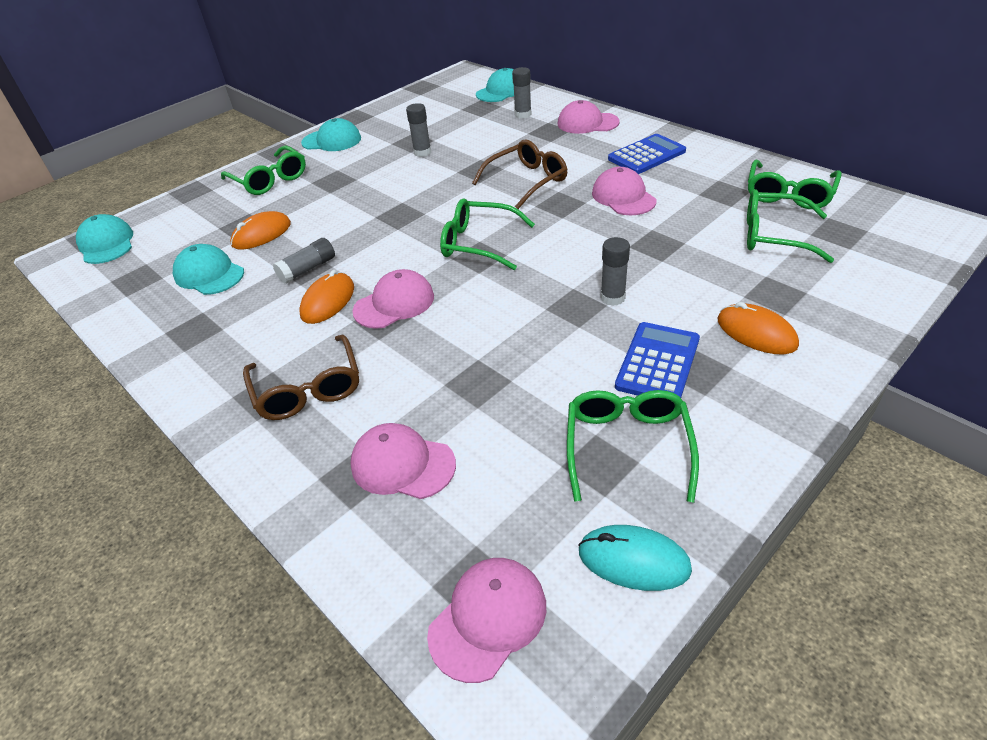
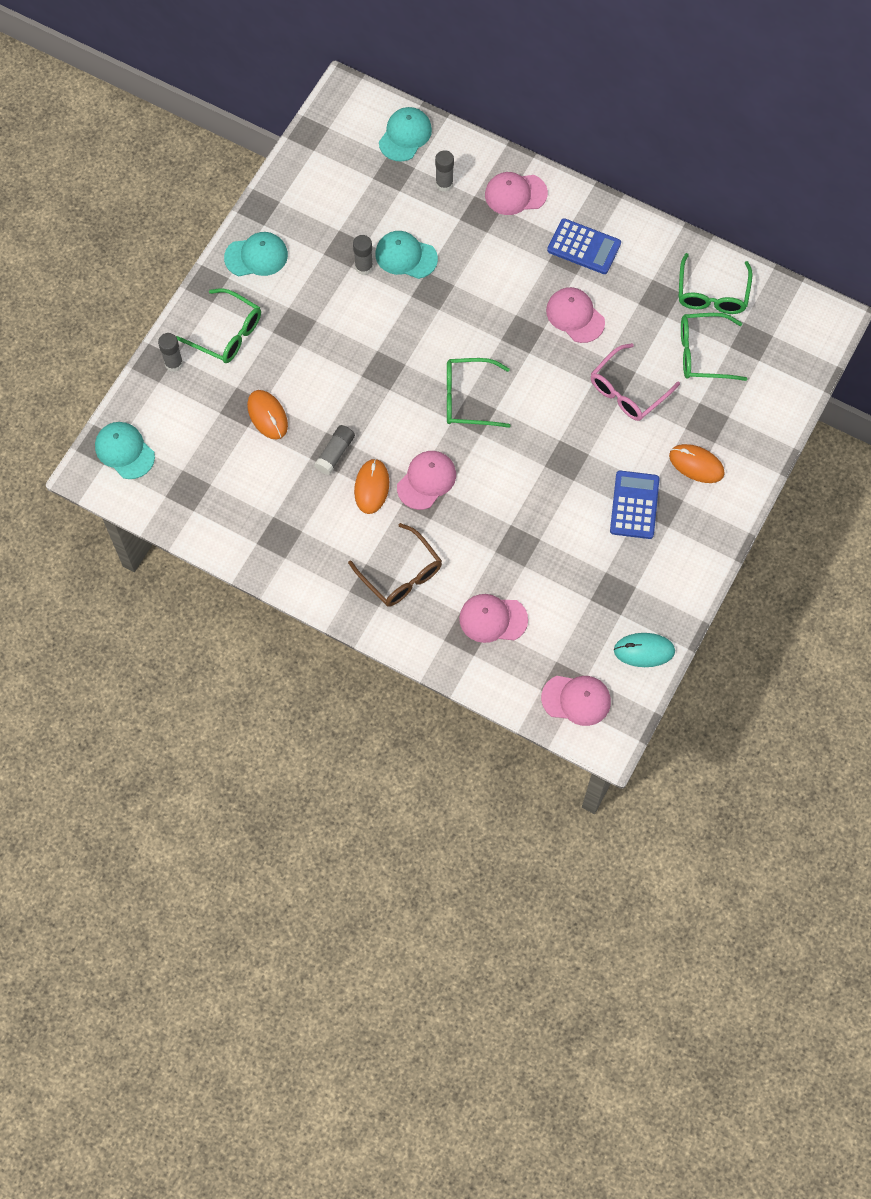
camera: 20 degrees left, 25 degrees up
turquoise cap [173,244,244,295] -> turquoise cap moved to [375,231,438,279]
orange mouse [230,211,291,250] -> orange mouse turned 60 degrees counterclockwise [247,390,288,439]
pink cap [427,558,546,683] -> pink cap turned 75 degrees clockwise [541,676,611,726]
brown glasses [472,140,567,209] -> none
green glasses [567,390,699,503] -> none
grey glue stick [600,237,630,306] -> grey glue stick moved to [158,333,183,372]
blue calculator [608,134,686,174] -> blue calculator turned 75 degrees clockwise [547,218,621,274]
none -> pink glasses [591,343,680,421]

